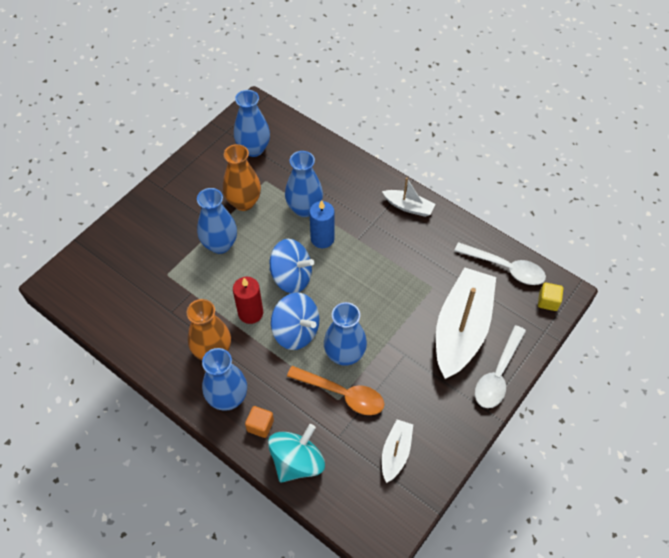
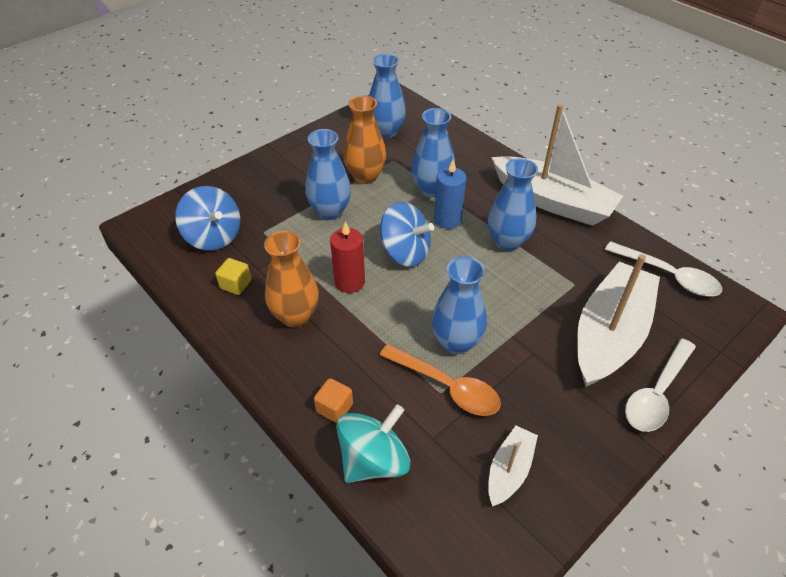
camera: 10 degrees right, 10 degrees down
blue vase [202,348,247,411] -> blue vase moved to [488,158,538,251]
blue spinning top [271,293,319,350] -> blue spinning top moved to [175,186,240,251]
white boat [382,178,435,217] -> white boat [491,104,623,226], size x2.09
yellow cube [538,283,563,311] -> yellow cube moved to [215,258,251,295]

